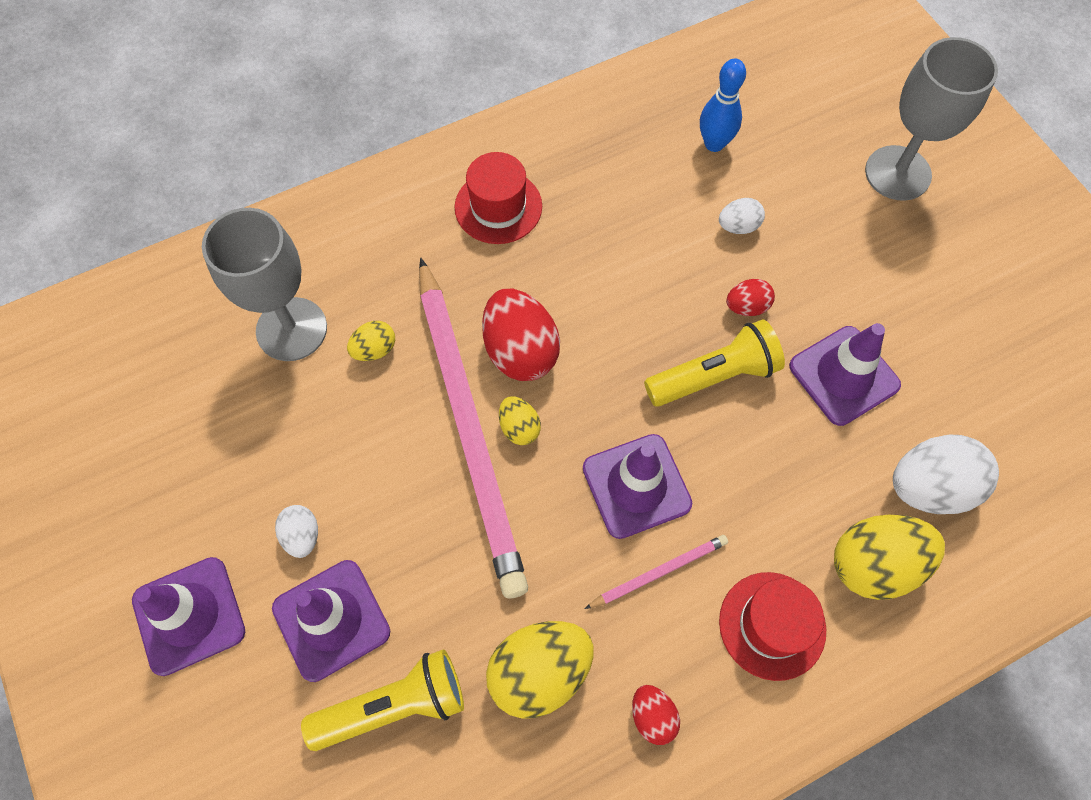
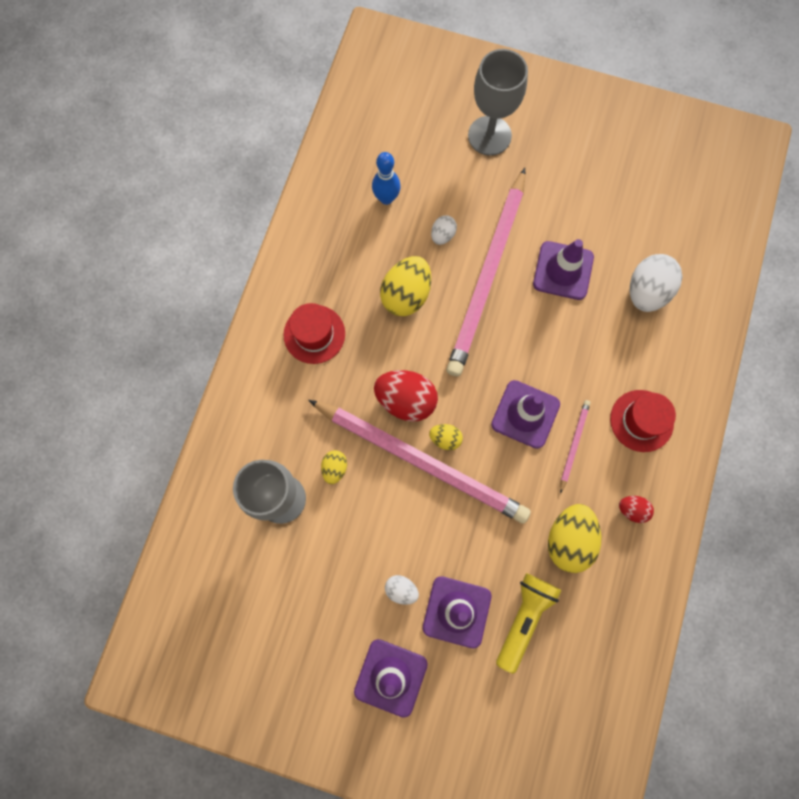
camera: 45 degrees left, 10 degrees up
yellow flashlight [644,319,785,407] -> none
red egg [726,279,775,316] -> pink pencil [446,168,525,376]
yellow egg [834,515,945,600] -> yellow egg moved to [380,256,431,316]

